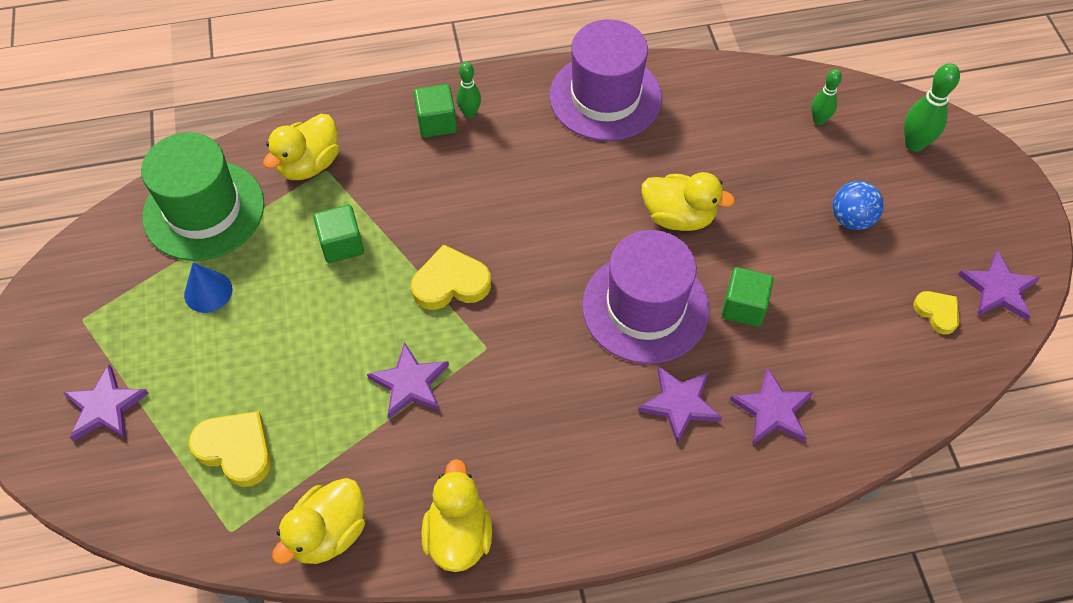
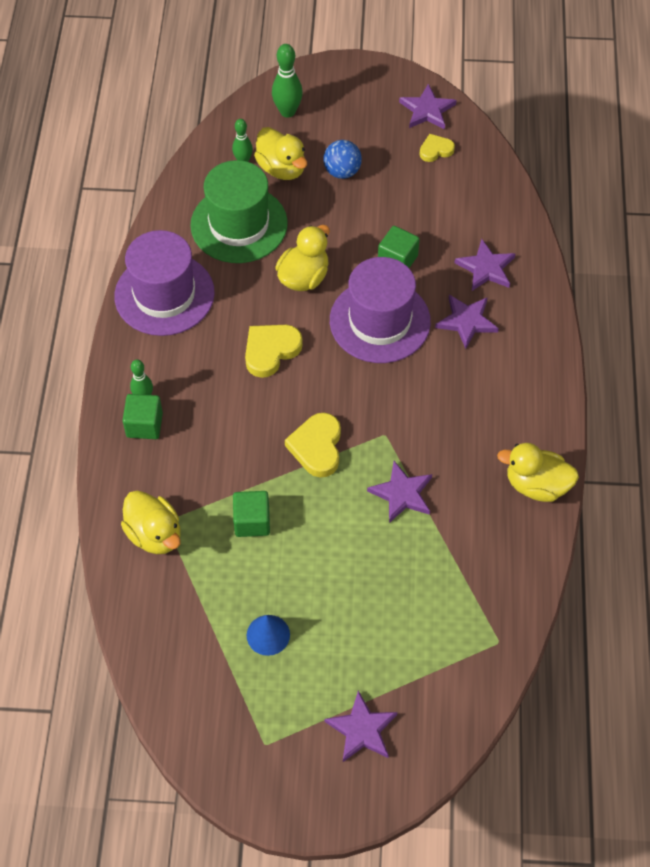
camera: 75 degrees left, 0 degrees up
green hat [141,132,264,261] -> green hat moved to [190,160,288,263]
yellow heart [189,411,271,487] -> yellow heart moved to [245,325,303,378]
yellow duck [272,478,365,565] -> yellow duck moved to [254,127,307,180]

